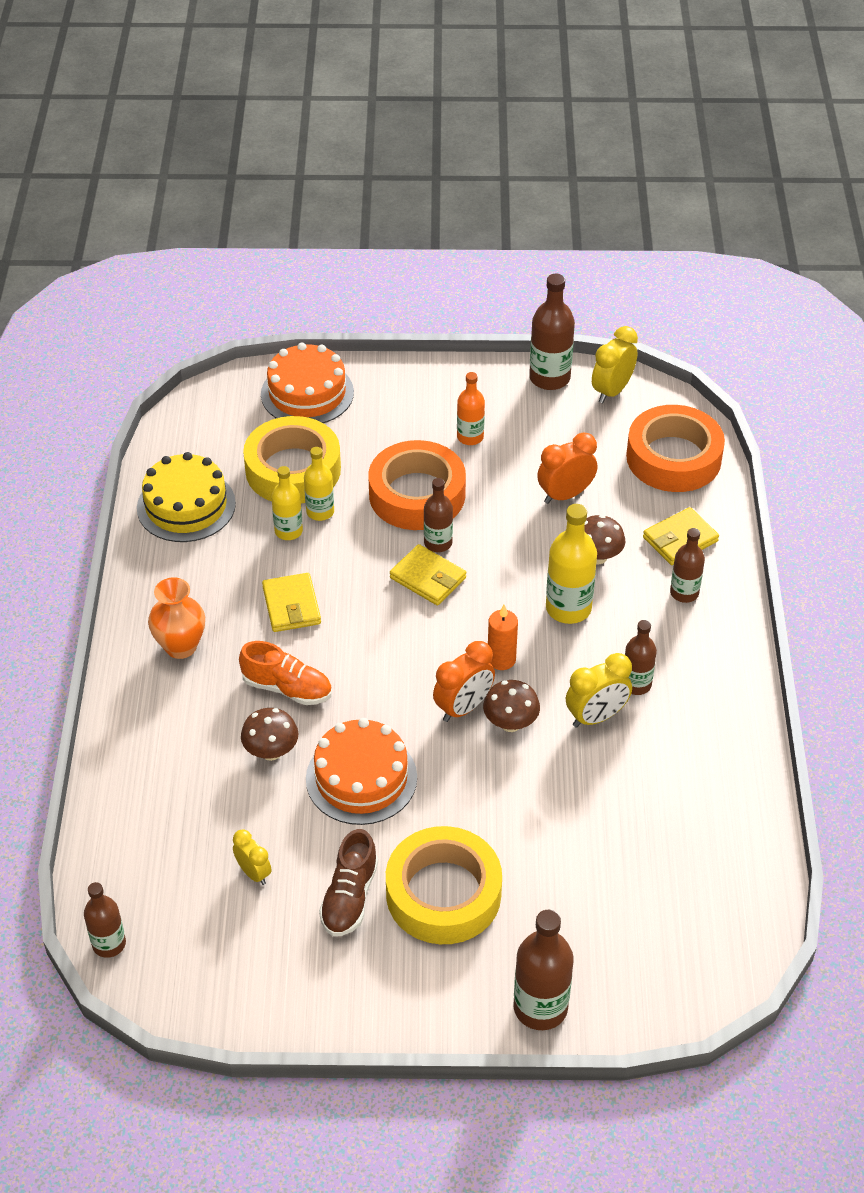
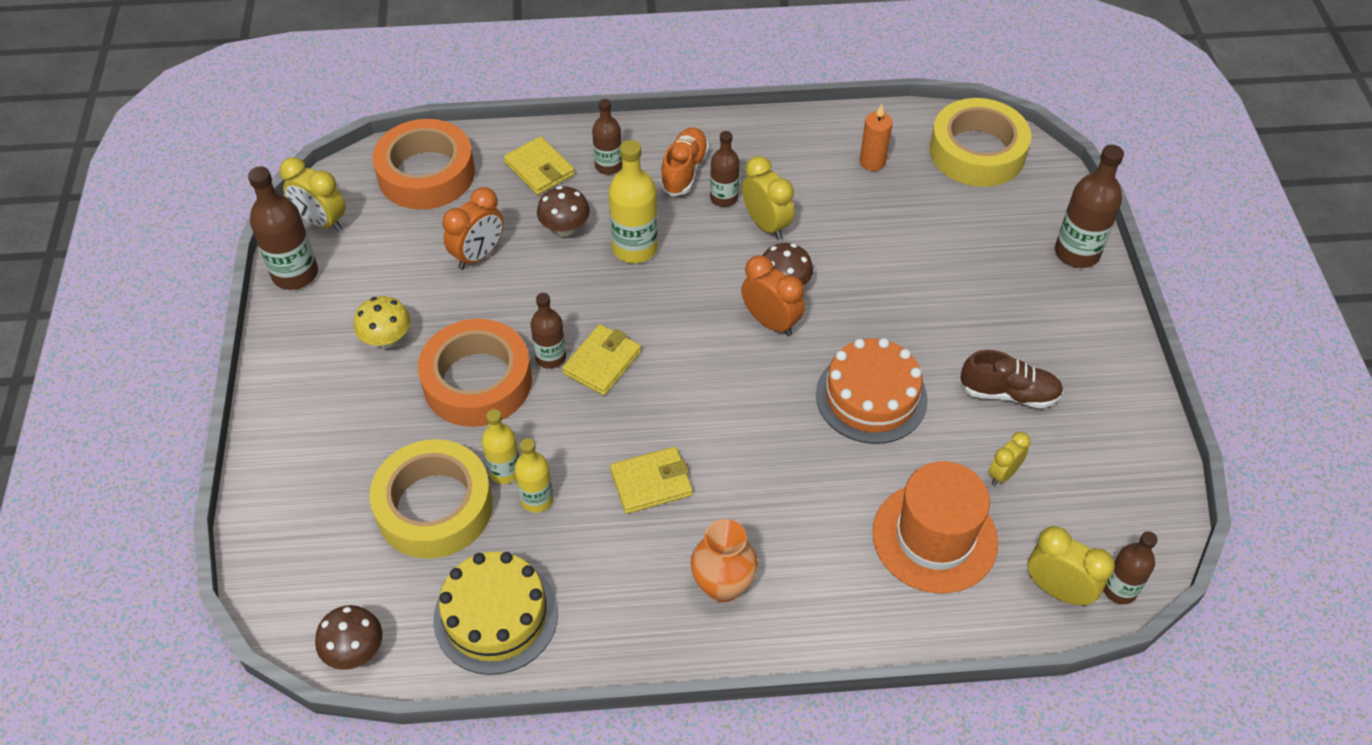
camera: 95 degrees left, 5 degrees up
orange shoe [239,641,332,705] -> orange shoe moved to [660,127,709,196]
brown mushroom [241,708,298,761] -> brown mushroom moved to [315,605,383,670]
orange cake [261,342,354,423] -> none
yellow tape [386,826,502,944] -> yellow tape moved to [930,98,1031,187]
orange bottle [457,372,485,445] -> yellow mushroom [353,296,411,348]
orange candle [488,605,518,670] -> orange candle moved to [859,104,893,171]
orange clock [537,433,597,504] -> orange clock turned 105 degrees counterclockwise [442,187,504,269]
none -> orange hat [872,461,998,593]
none -> yellow clock [1028,526,1115,606]

